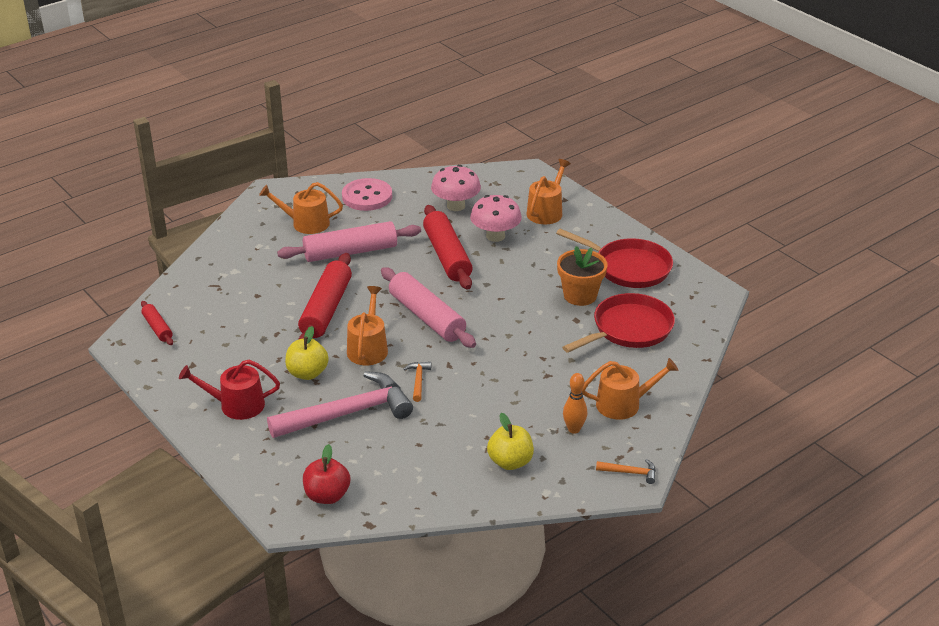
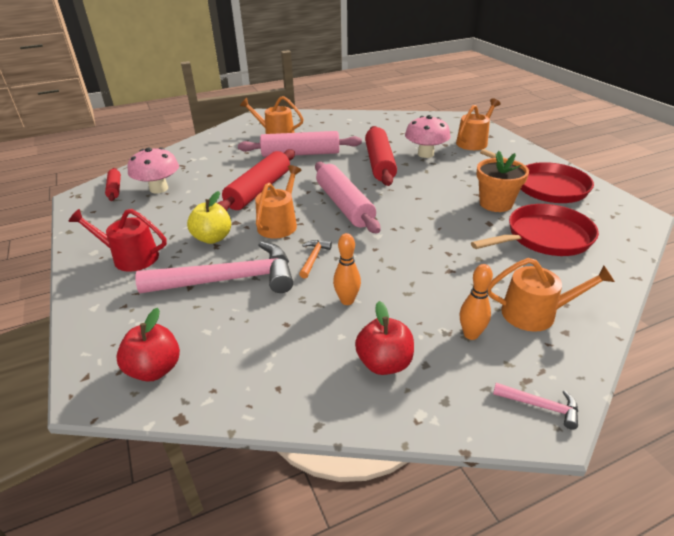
camera: 15 degrees right, 0 degrees up
pink button [342,178,392,211] -> none
pink mushroom [431,165,481,211] -> pink mushroom moved to [127,147,179,194]
yellow apple [487,413,534,470] -> red apple [355,301,414,375]
orange hammer [596,459,656,484] -> pink hammer [493,383,578,430]
none -> orange bowling pin [333,233,361,305]

